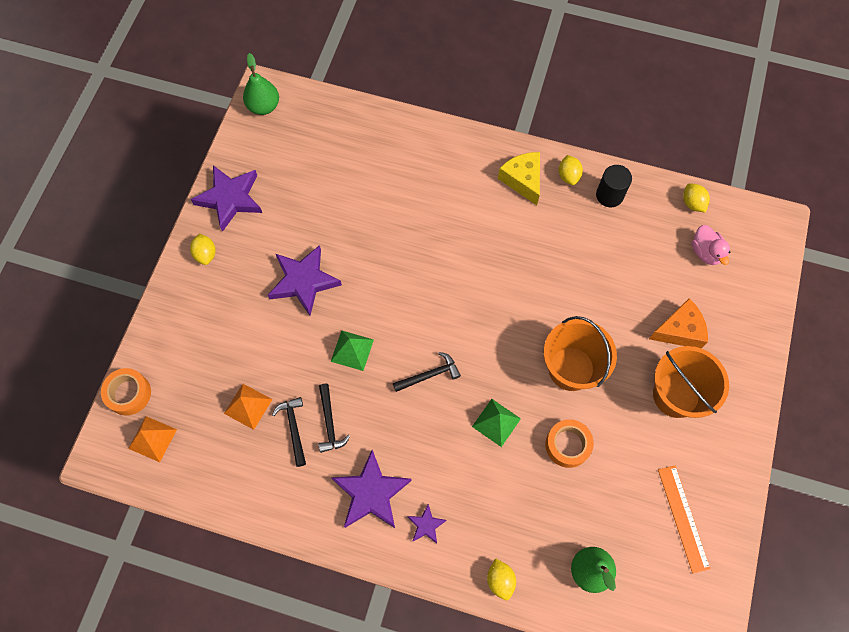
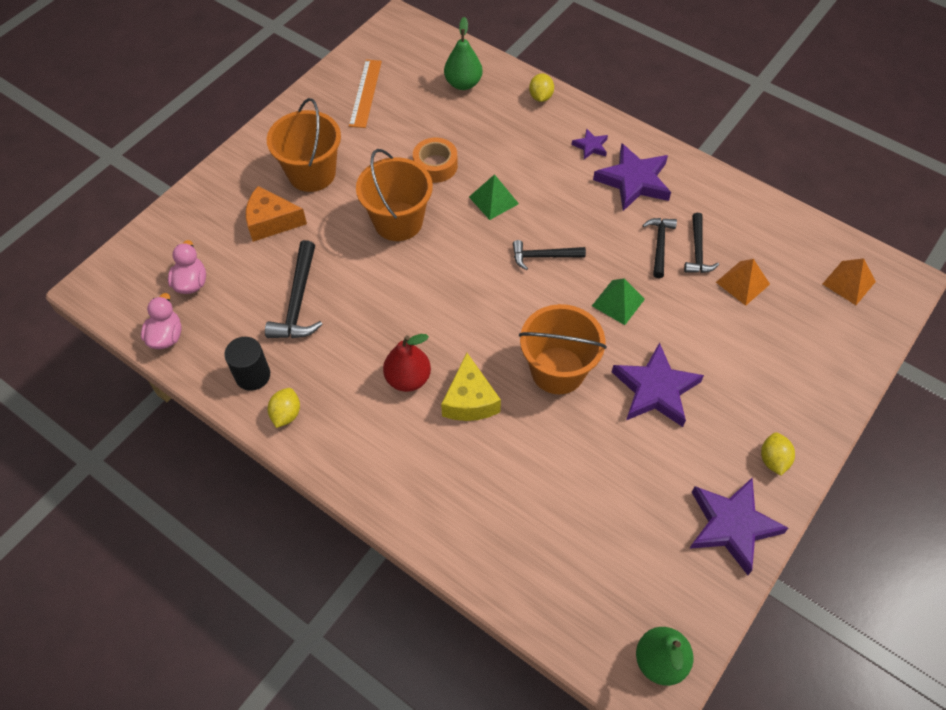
camera: 160 degrees left, 10 degrees down
orange tape [101,368,151,415] -> none
yellow cheese [498,152,540,205] -> yellow cheese moved to [441,353,501,421]
yellow lemon [683,183,710,213] -> pink duck [141,293,181,349]
none -> black hammer [265,240,323,338]
none -> red pear [383,334,431,392]
none -> orange bucket [519,304,607,394]

